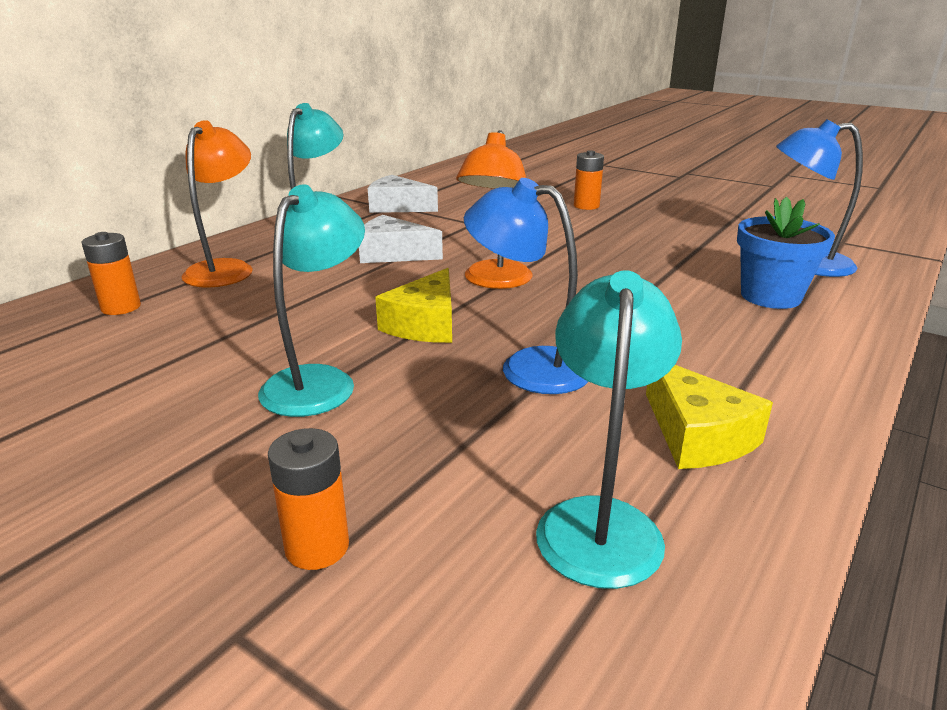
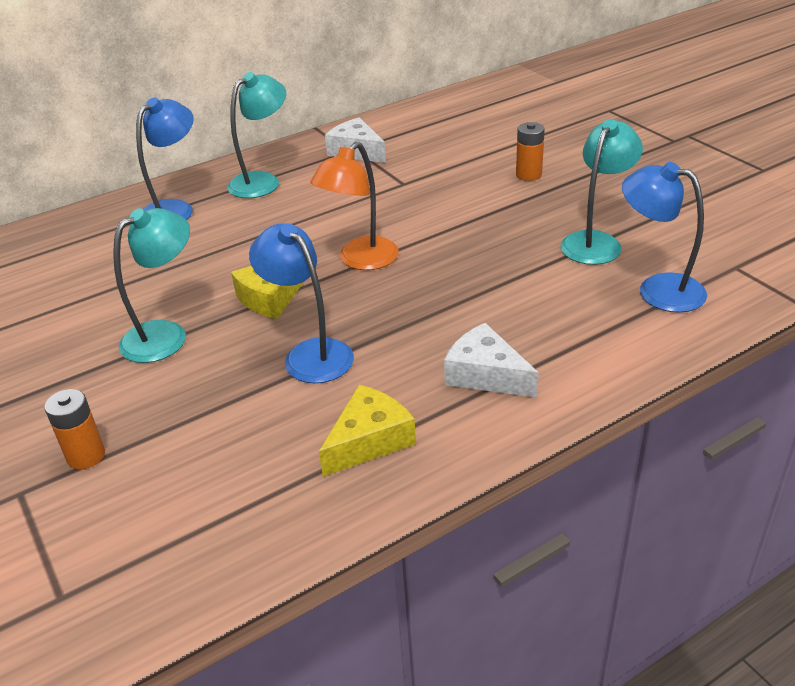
camera: 25 degrees right, 10 degrees up
orange battery [82,232,141,315] -> none
orange lamp [182,120,253,288] -> blue lamp [136,97,194,220]
white cheese [359,215,443,263] -> white cheese moved to [444,323,539,398]
turquoise lamp [536,270,682,589] -> turquoise lamp moved to [561,119,643,265]
yellow cheese [646,365,773,469] -> yellow cheese turned 135 degrees counterclockwise [319,385,416,477]
blue flower pot [737,197,835,309] -> none

